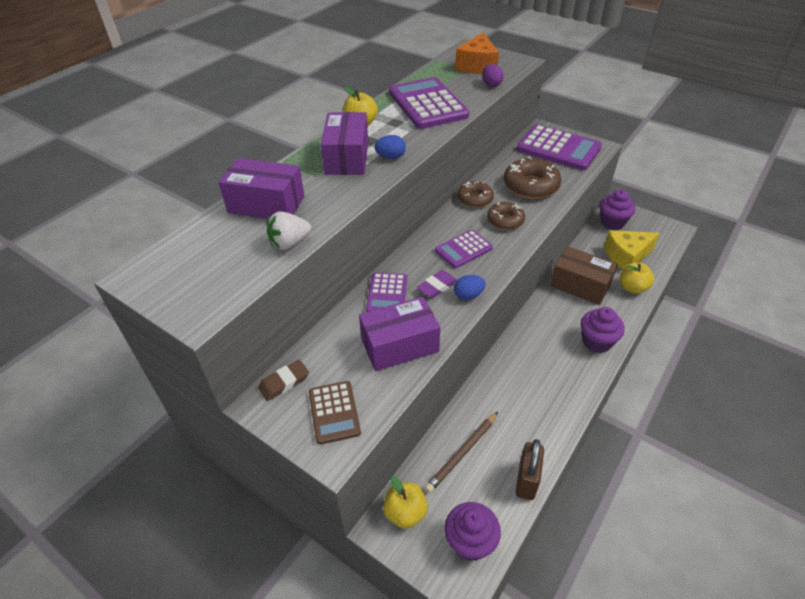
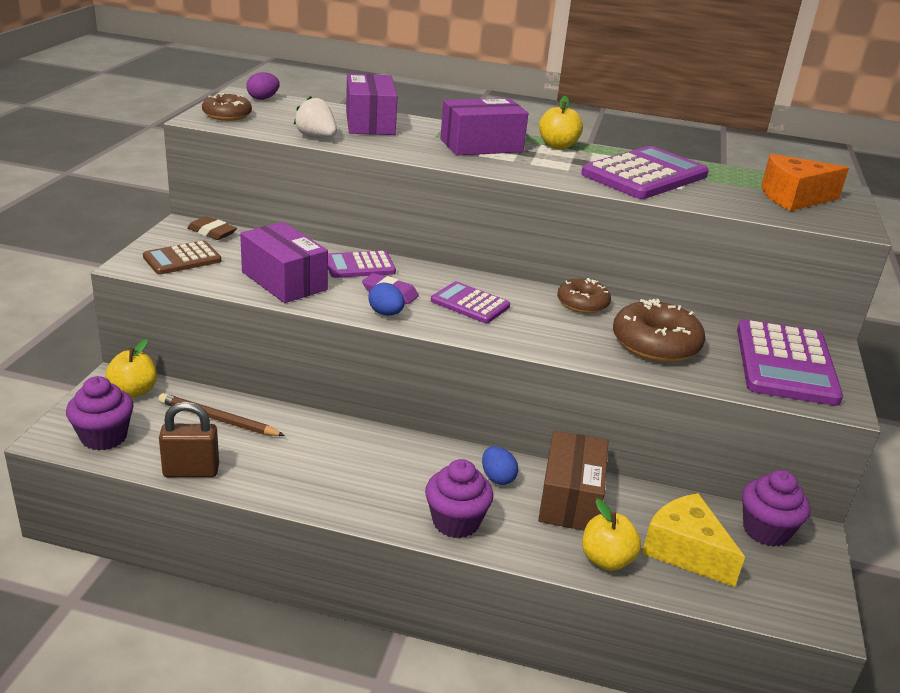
camera: 65 degrees right, 15 degrees down
blue egg [375,135,406,159] -> blue egg moved to [482,446,518,485]
purple egg [482,64,504,87] -> purple egg moved to [246,72,280,100]
brown donut [487,202,525,230] -> brown donut moved to [202,93,252,121]

